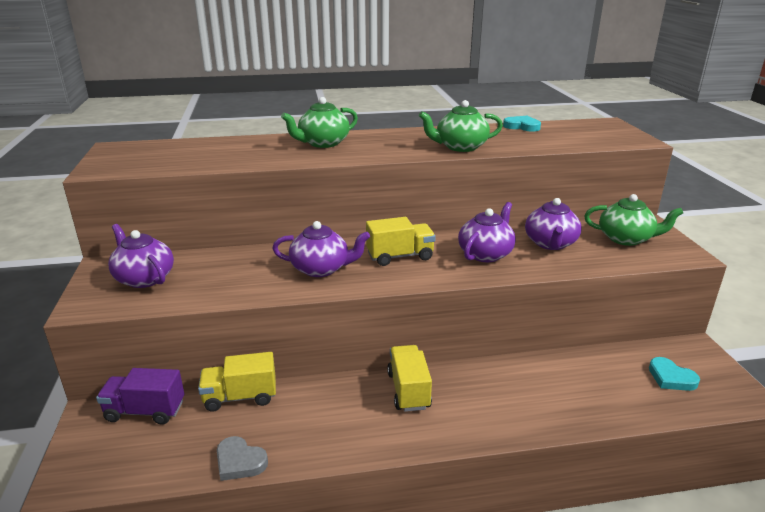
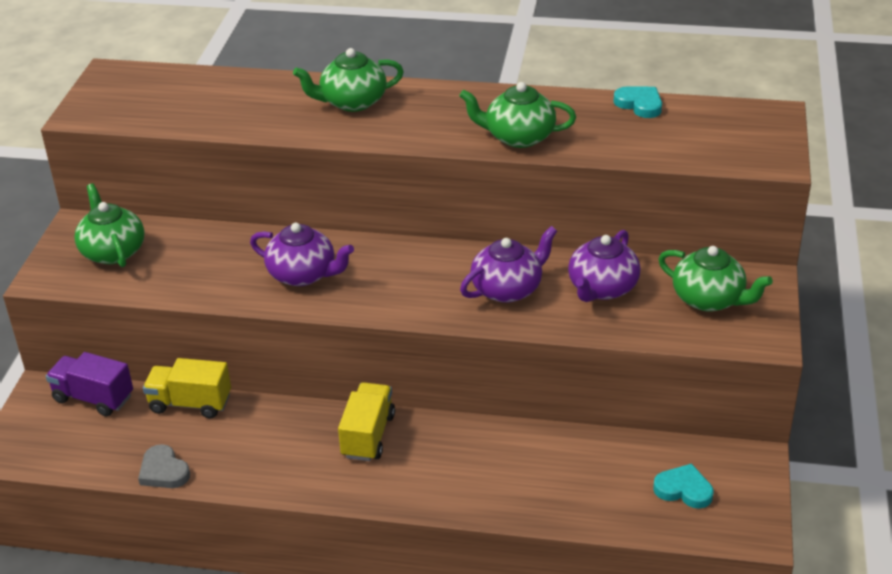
camera: 20 degrees right, 10 degrees up
purple teapot [108,224,174,288] -> green teapot [74,184,145,267]
yellow truck [366,217,436,266] -> none
turquoise heart [649,357,700,391] -> turquoise heart turned 135 degrees clockwise [653,464,714,509]

